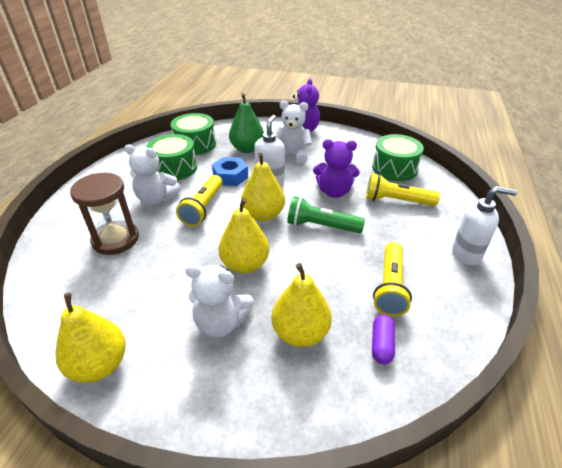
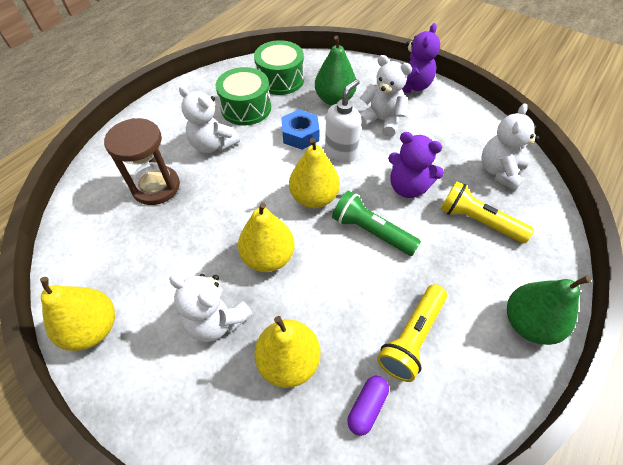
camera: 20 degrees right, 15 degrees up
yellow flashlight [176,175,223,226] -> none
green drum [372,134,424,181] -> white teddy bear [481,103,539,191]
white soap dispenser [452,186,517,265] -> green pear [507,276,591,345]

